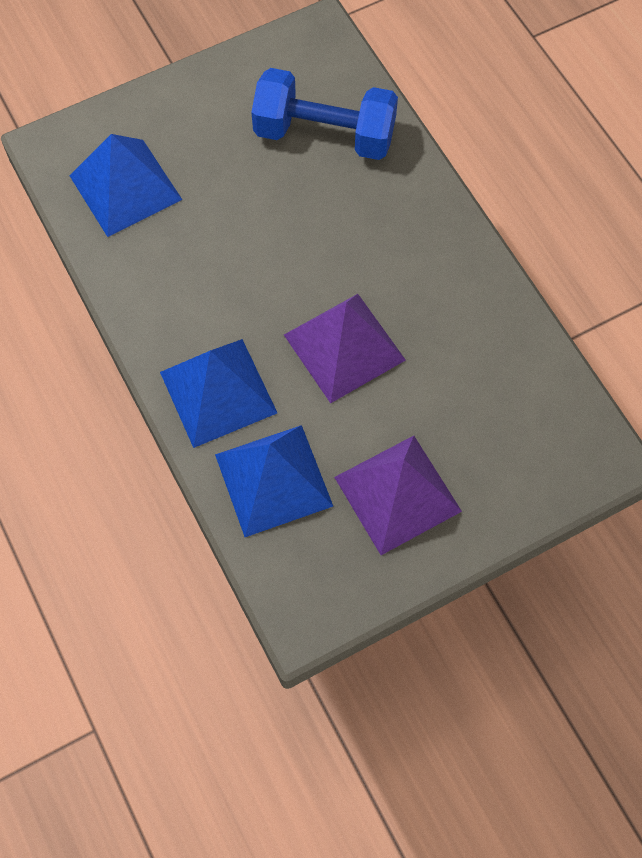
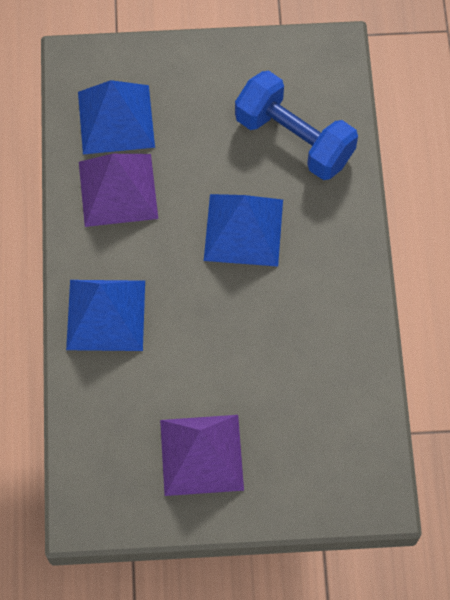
camera: 25 degrees right, 0 degrees up
blue pyramid [215,425,333,537] -> blue pyramid moved to [204,194,283,267]
purple pyramid [284,294,406,403] -> purple pyramid moved to [79,154,158,227]

